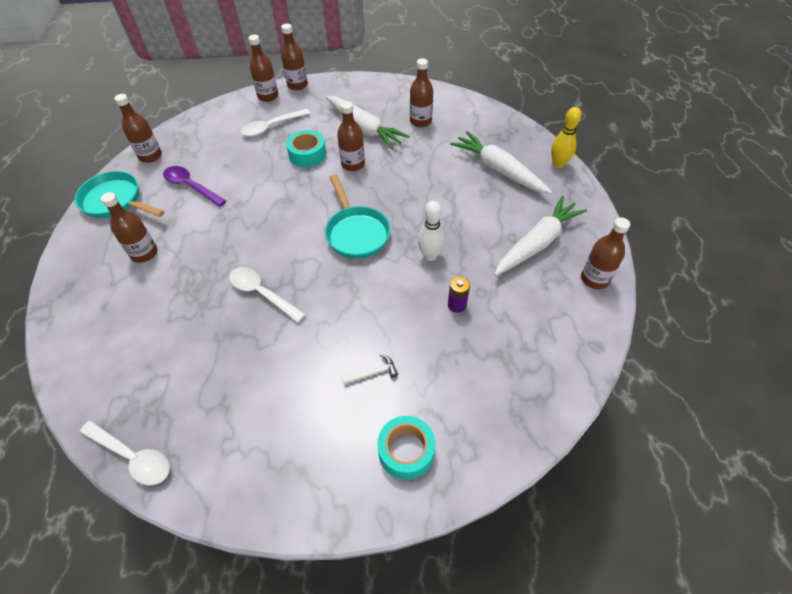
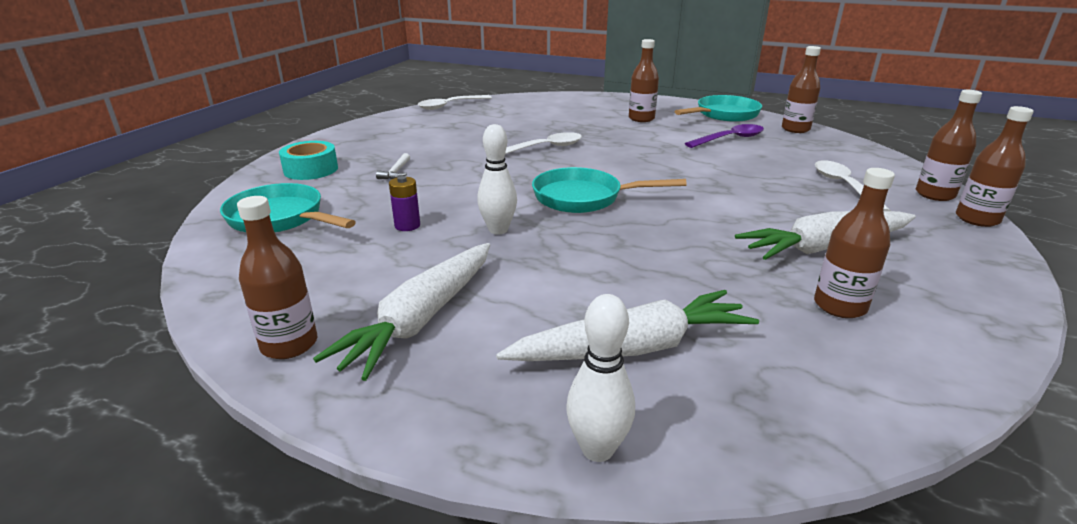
camera: 115 degrees right, 25 degrees down
turquoise tape [286,130,326,167] -> none
brown bottle [337,101,365,171] -> none
white carrot [494,196,587,276] -> white carrot turned 45 degrees clockwise [313,243,490,381]
yellow bowling pin [551,107,581,168] -> white bowling pin [566,294,635,462]
none -> turquoise pan [220,183,356,232]

